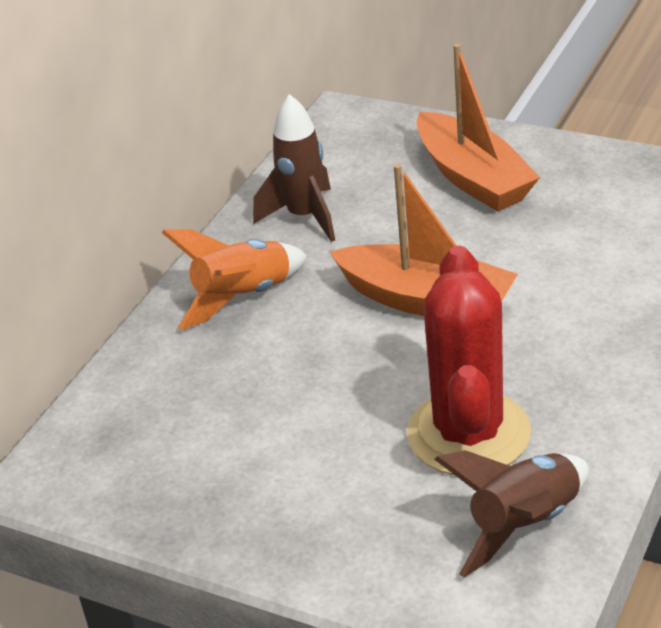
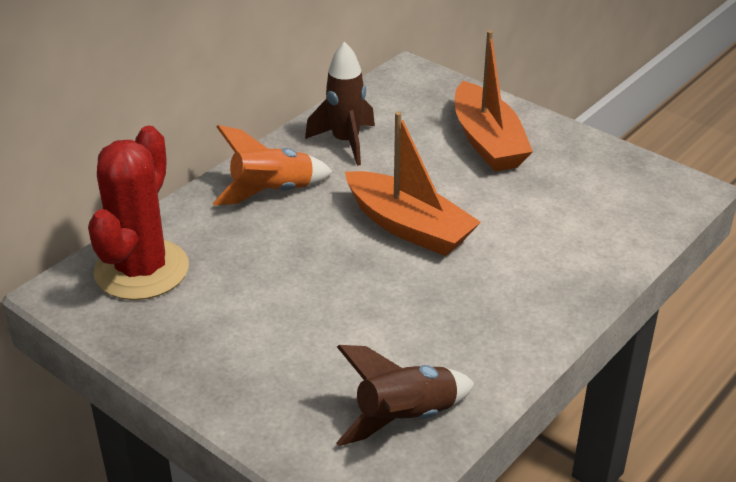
camera: 10 degrees right, 0 degrees up
red cactus [407,246,531,475] -> red cactus moved to [88,126,189,300]

